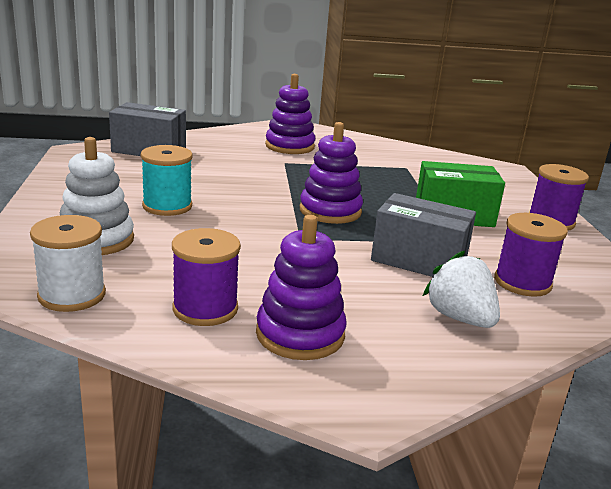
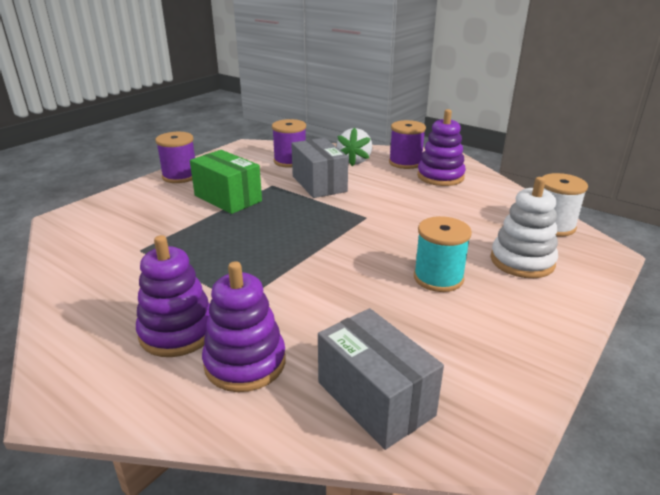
camera: 135 degrees left, 5 degrees up
purple spool [172,228,241,326] -> purple spool moved to [389,120,426,169]
purple stacking toy [300,122,363,224] -> purple stacking toy moved to [202,261,286,392]

